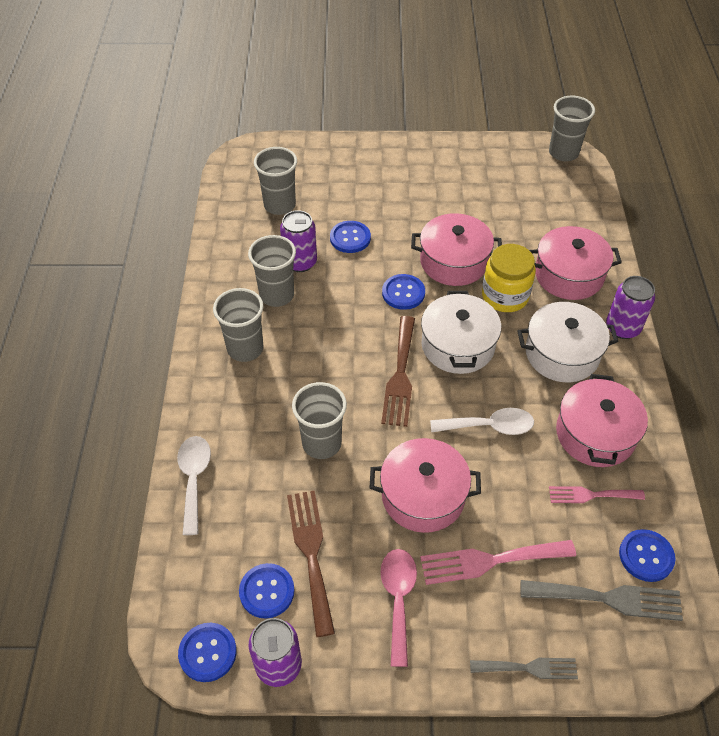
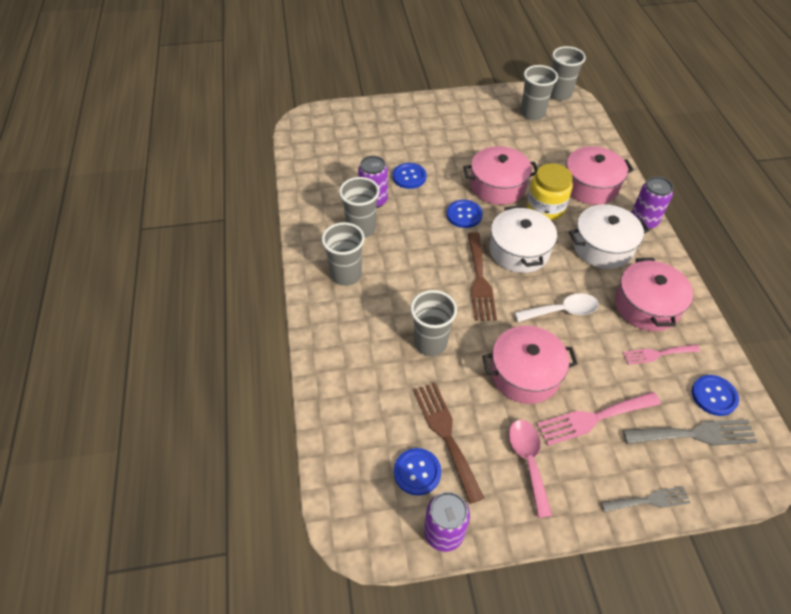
camera: 10 degrees left, 0 degrees up
white spoon [177,436,211,535] -> none
blue button [178,623,237,682] -> none
grey cup [254,147,297,215] -> grey cup moved to [521,65,558,120]

